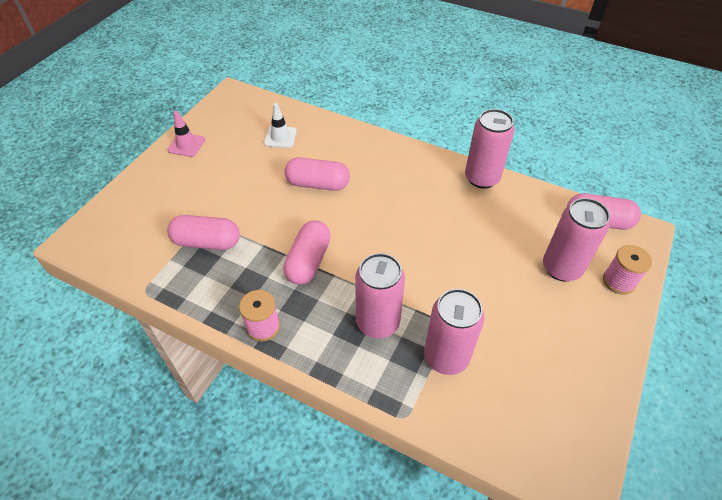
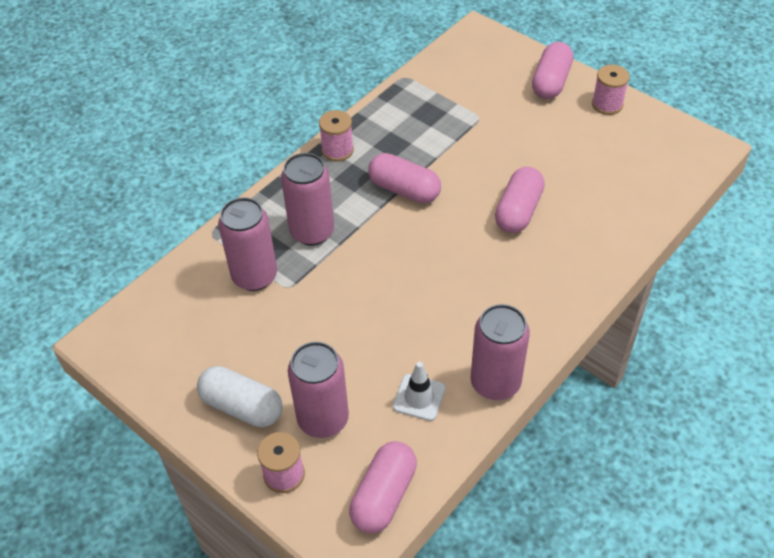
camera: 105 degrees right, 0 degrees up
pink capsule [167,215,240,250] -> pink capsule moved to [532,42,573,99]
pink traffic cone [168,111,205,157] -> pink spool [592,65,630,115]
white traffic cone [264,103,297,148] -> white traffic cone moved to [393,362,446,421]
none -> white capsule [197,366,283,427]

